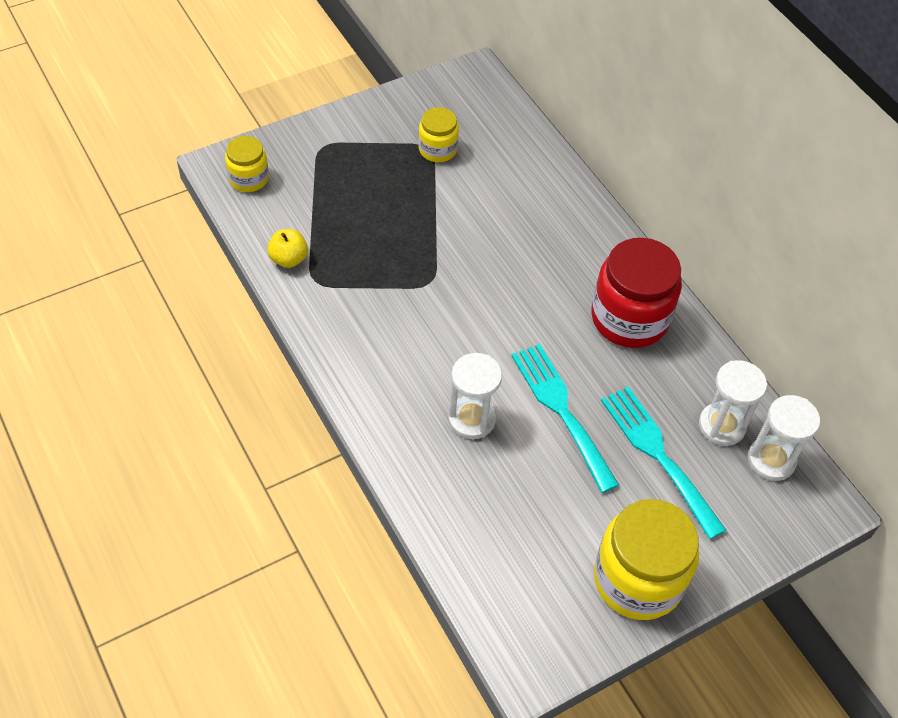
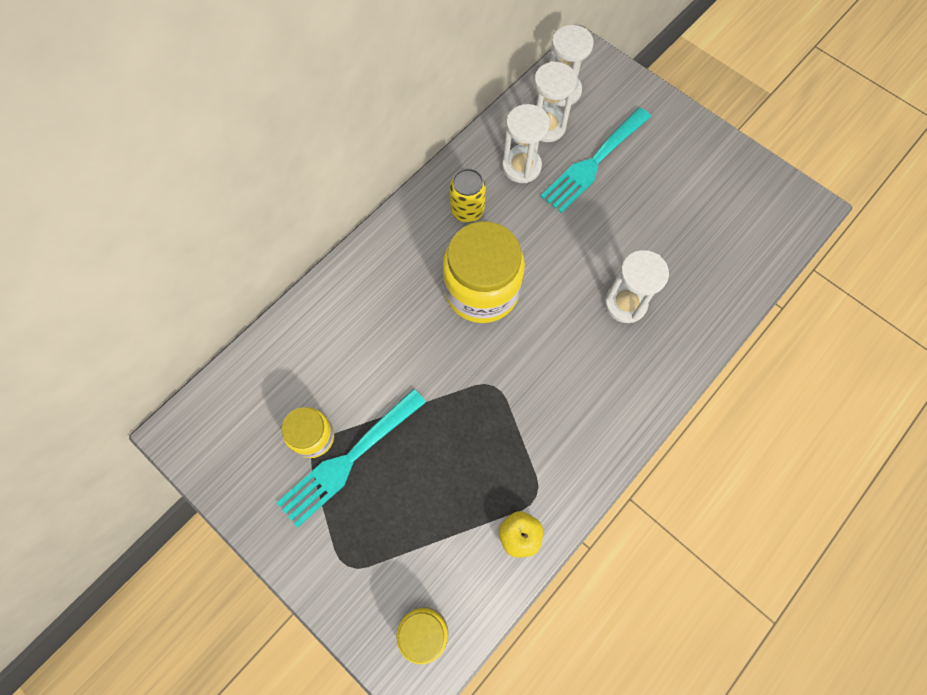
camera: 105 degrees left, 15 degrees up
turquoise fork [511,344,619,493] -> turquoise fork moved to [277,389,426,528]
red jar [591,238,682,348] -> yellow can [450,168,486,223]
yellow jar [594,499,699,620] -> yellow jar moved to [443,221,525,323]
none -> white hourglass [502,104,550,183]

